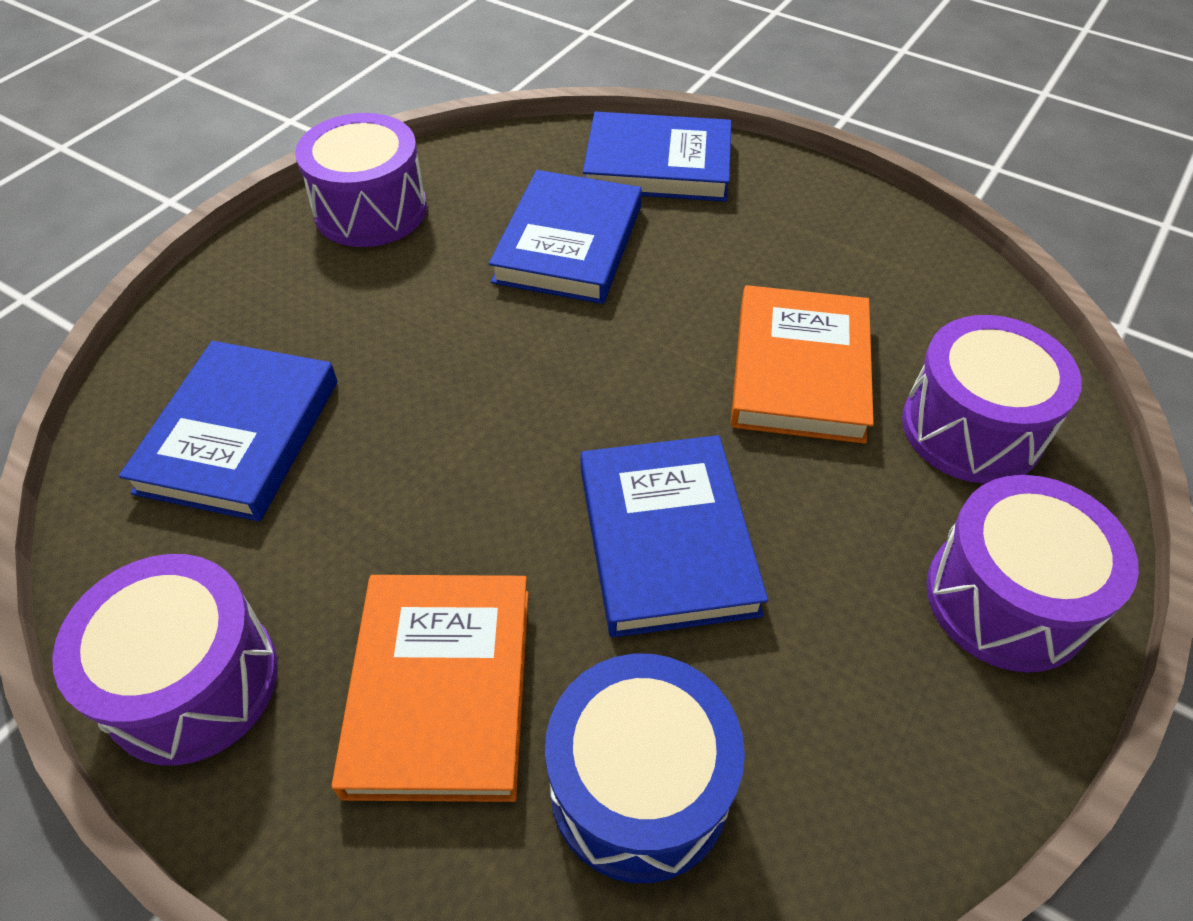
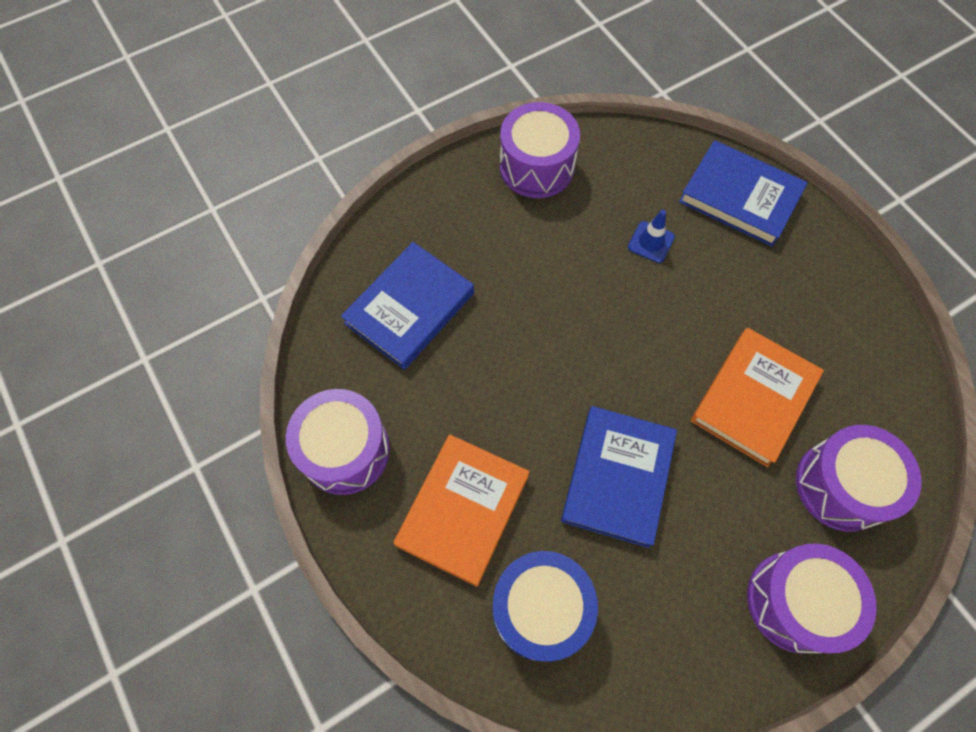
camera: 25 degrees right, 15 degrees up
blue book [489,170,642,304] -> blue traffic cone [628,210,675,263]

